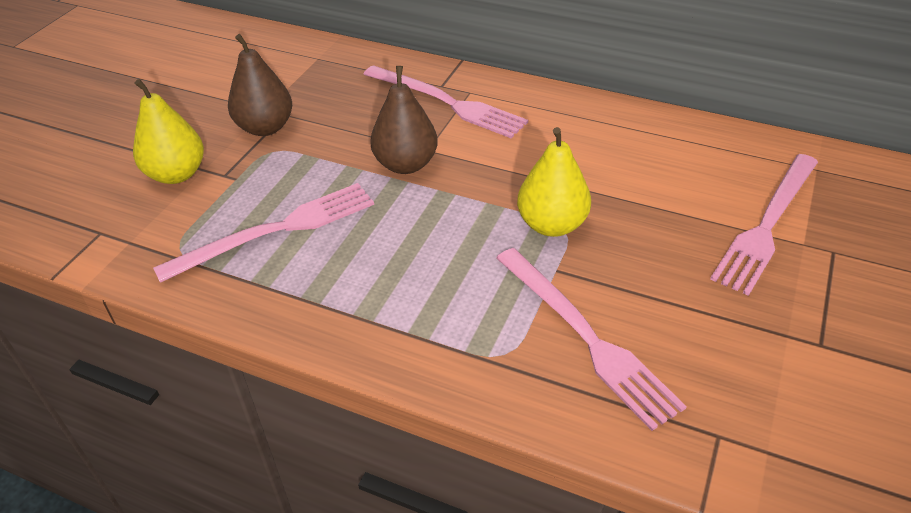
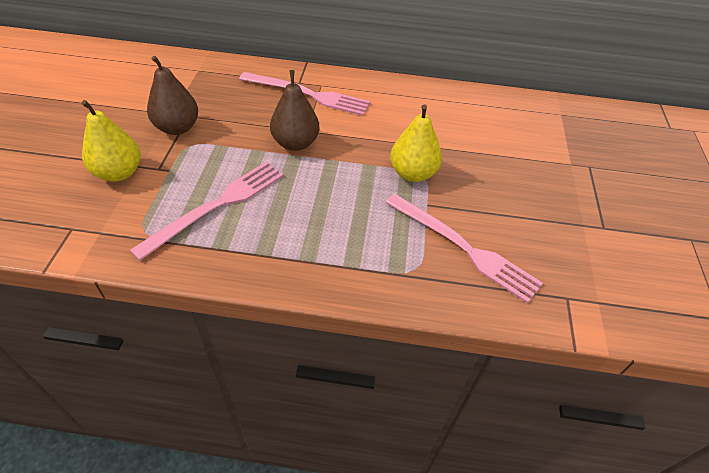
camera: 20 degrees left, 5 degrees up
pink fork [710,154,818,296] -> none

